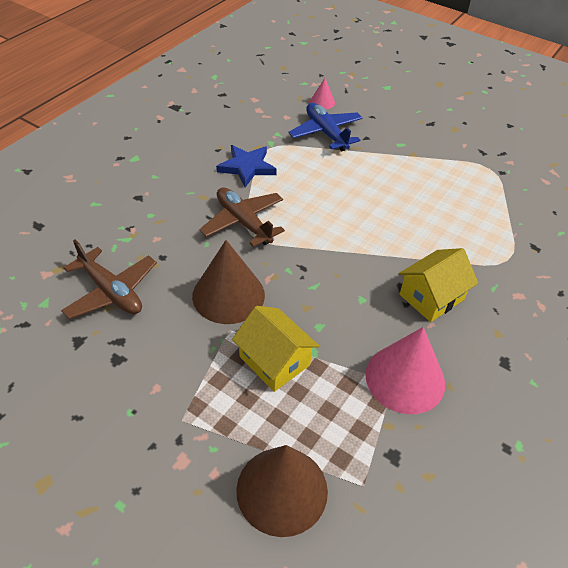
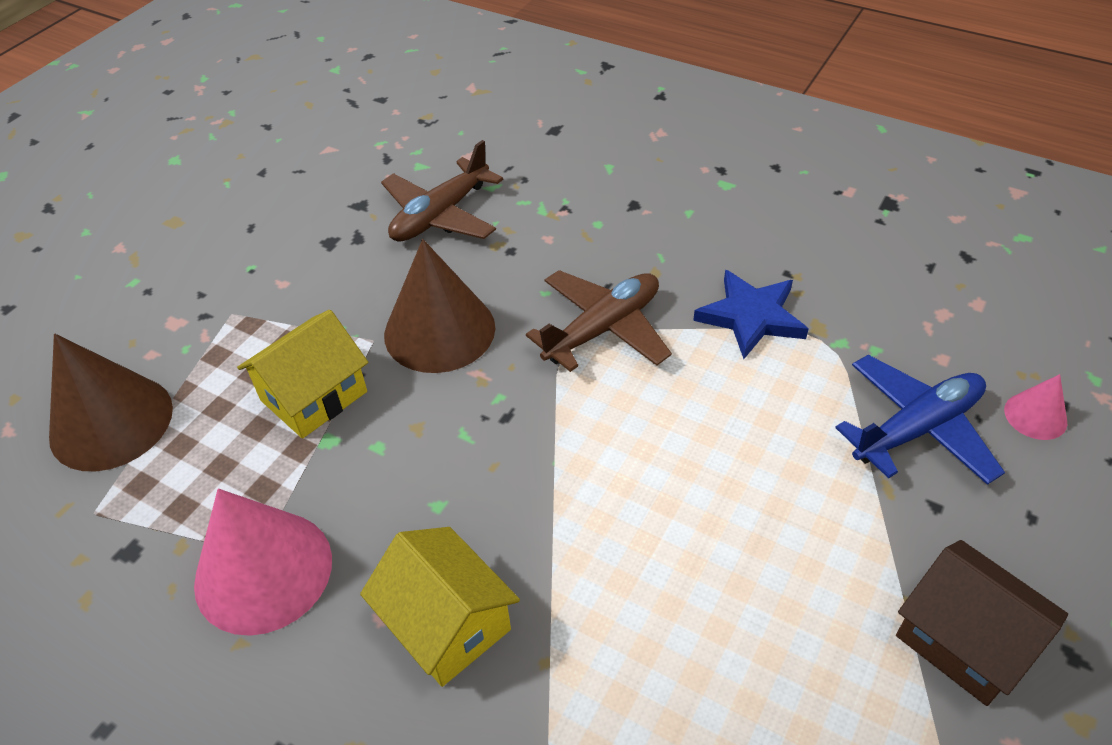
camera: 90 degrees right, 0 degrees up
none -> brown house [896,540,1068,706]

